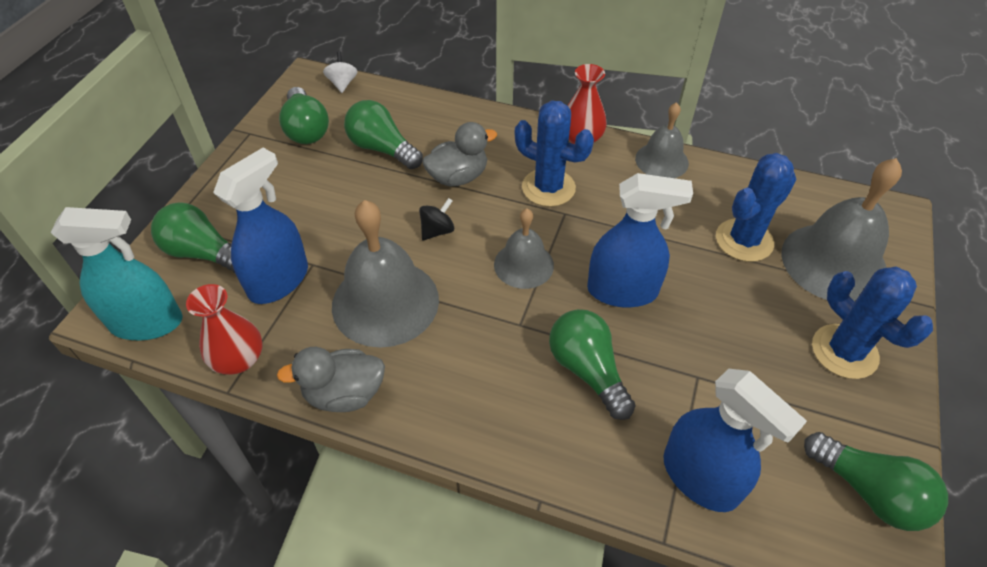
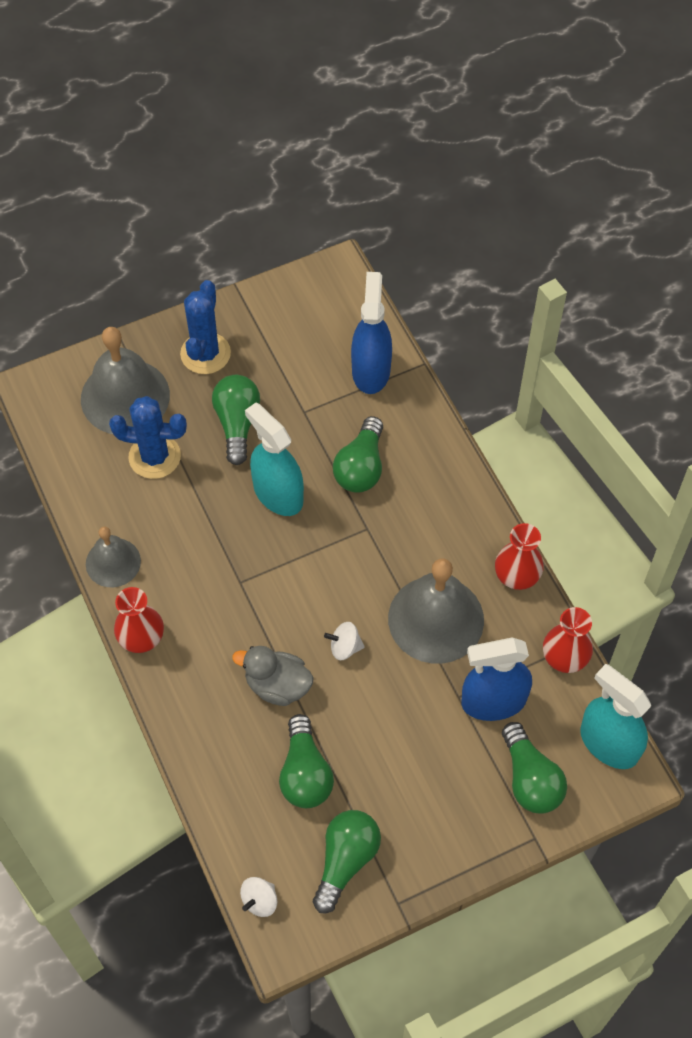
camera: 135 degrees left, 10 degrees up
grey duck [277,347,385,412] -> red vase [495,523,544,590]
black spinning top [419,198,454,240] -> white spinning top [324,622,365,660]
grey bell [494,208,554,289] -> none
blue cactus [515,100,594,207] -> none
blue spray bottle [587,173,693,307] -> turquoise spray bottle [245,403,304,516]
green light bulb [804,432,948,531] -> green light bulb moved to [212,375,260,465]

